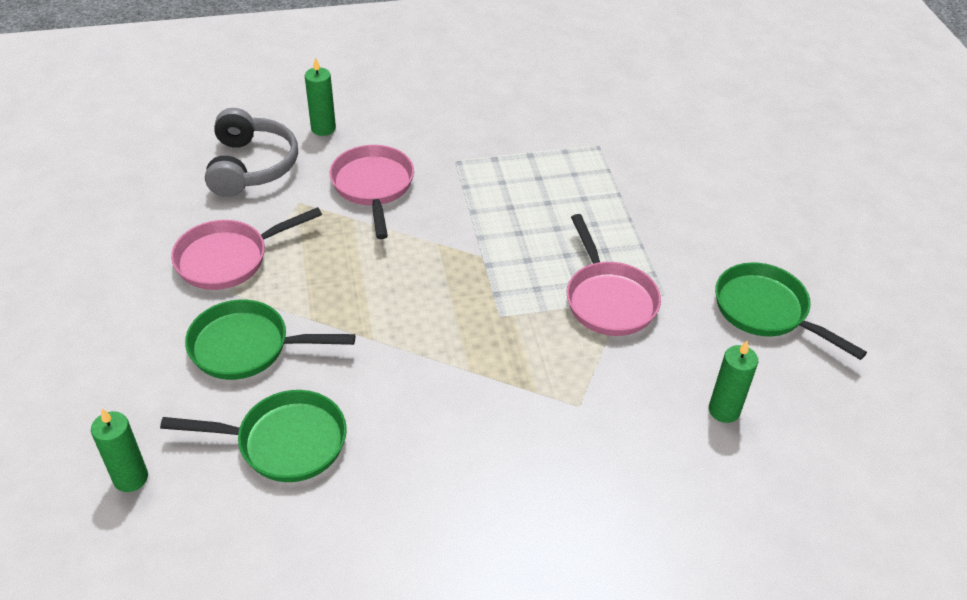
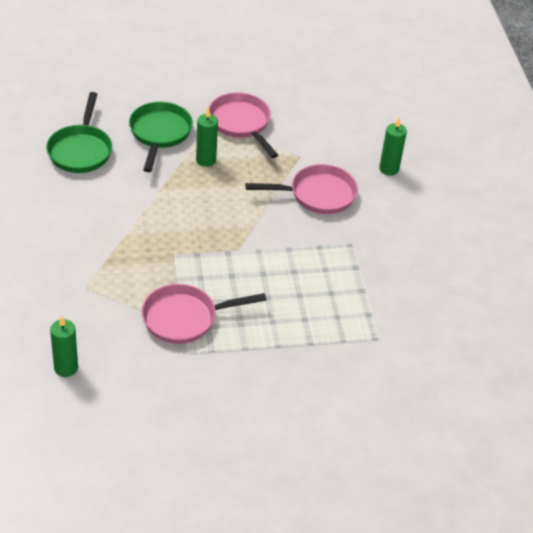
camera: 90 degrees right, 0 degrees up
green candle [91,408,148,492] -> green candle moved to [196,108,218,167]
grey headphones [205,108,298,197] -> none
green pan [715,262,867,360] -> none

